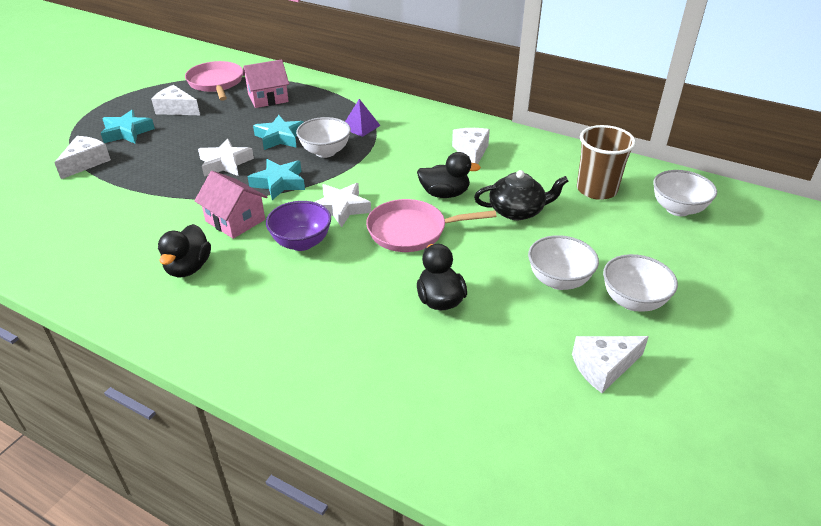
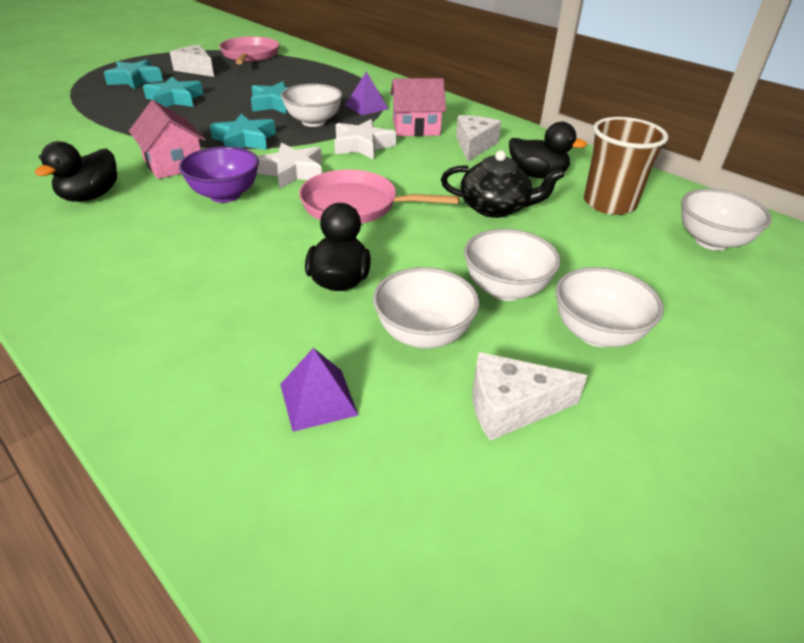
camera: 15 degrees right, 0 degrees up
white cheese [54,136,111,179] -> none
white star [198,139,254,176] -> white star moved to [334,119,396,160]
pink house [242,59,289,108] -> pink house moved to [390,78,446,136]
black duck [417,152,481,198] -> black duck moved to [509,122,587,178]
none -> turquoise star [143,77,204,107]
none -> purple pyramid [280,348,358,432]
none -> white bowl [373,267,480,349]

